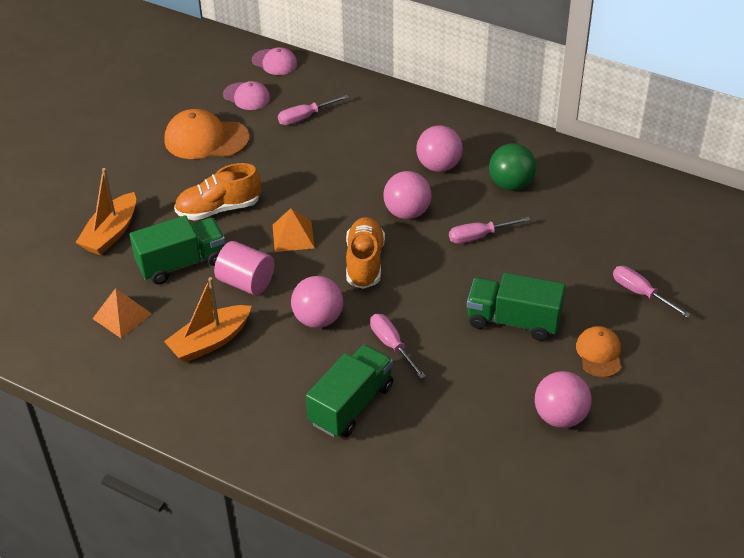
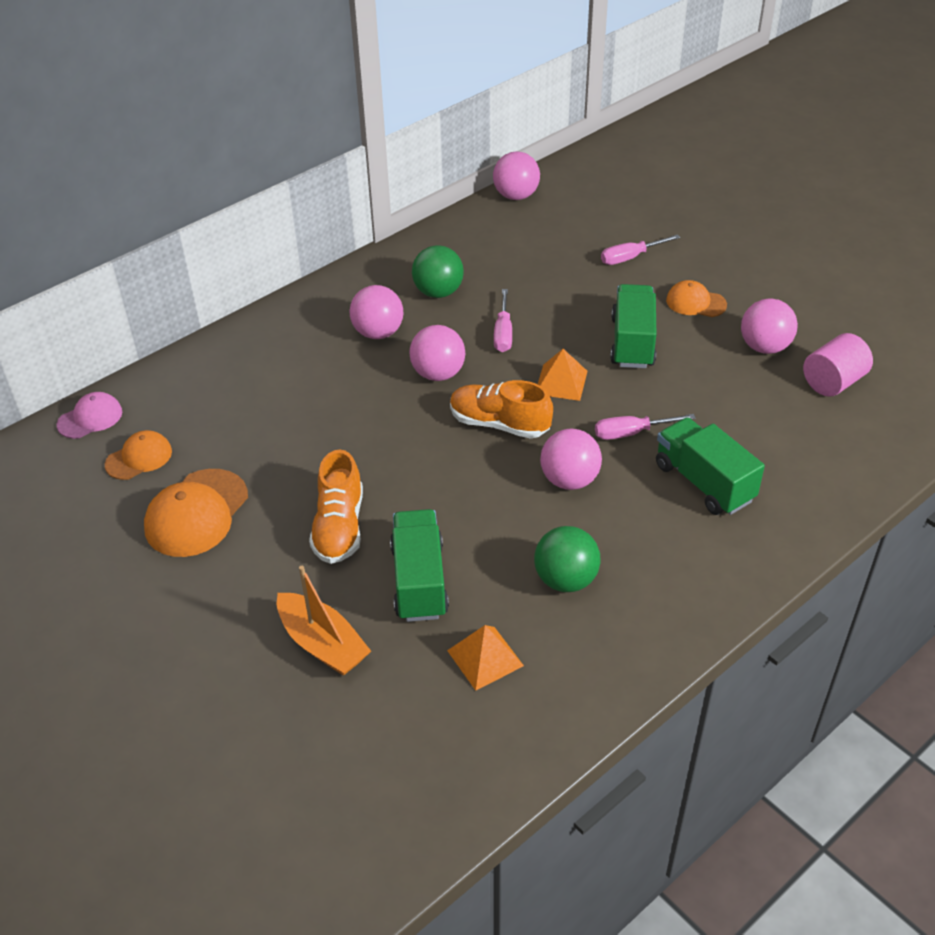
camera: 70 degrees left, 0 degrees up
orange boat [164,277,251,362] -> green ball [534,526,600,592]
pink cylinder [214,241,274,295] -> pink cylinder moved to [803,333,873,397]
pink cap [223,81,270,110] -> orange cap [105,430,172,480]
orange pyramid [273,208,315,252] -> orange pyramid moved to [538,349,587,401]
pink screwdriver [278,95,349,125] -> none
green truck [467,273,566,341] -> green truck turned 150 degrees clockwise [610,284,656,368]
none -> pink ball [493,151,540,200]

